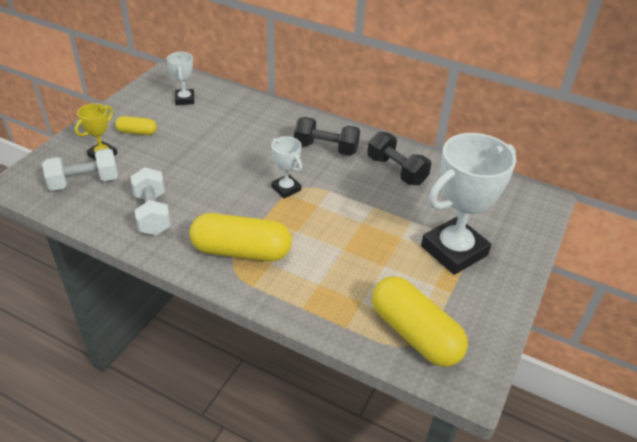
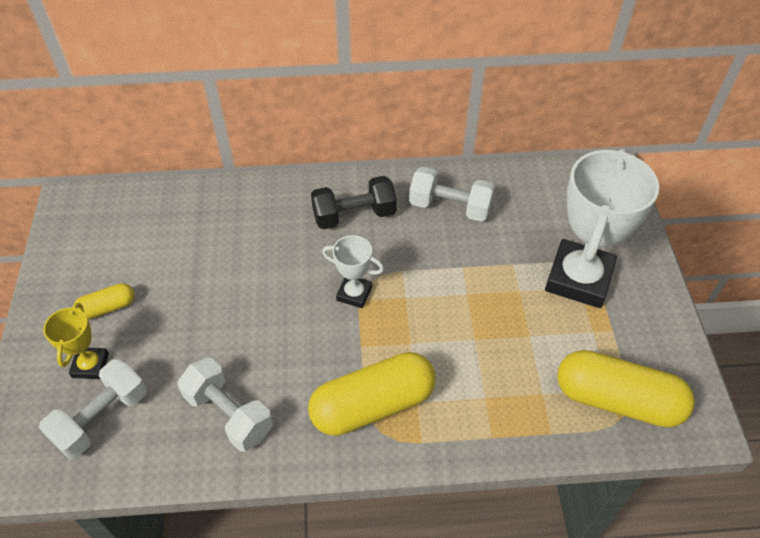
camera: 30 degrees left, 10 degrees up
white trophy [167,52,194,105] -> none
black dumbbell [367,131,431,185] -> white dumbbell [409,167,495,222]

